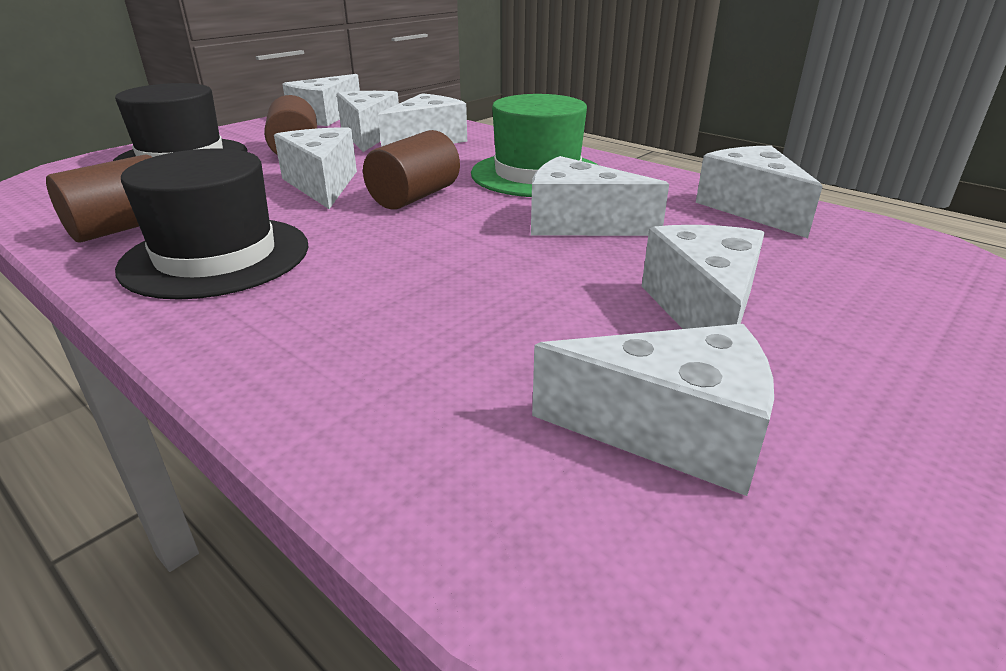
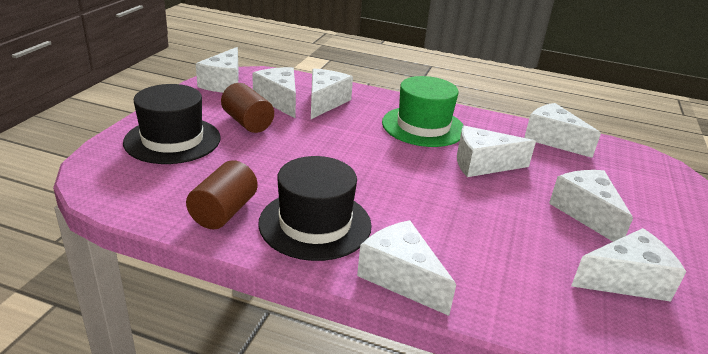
camera: 25 degrees left, 0 degrees up
white cheese [274,127,357,209] -> white cheese moved to [357,220,456,316]
brown cylinder [363,130,460,209] -> none

